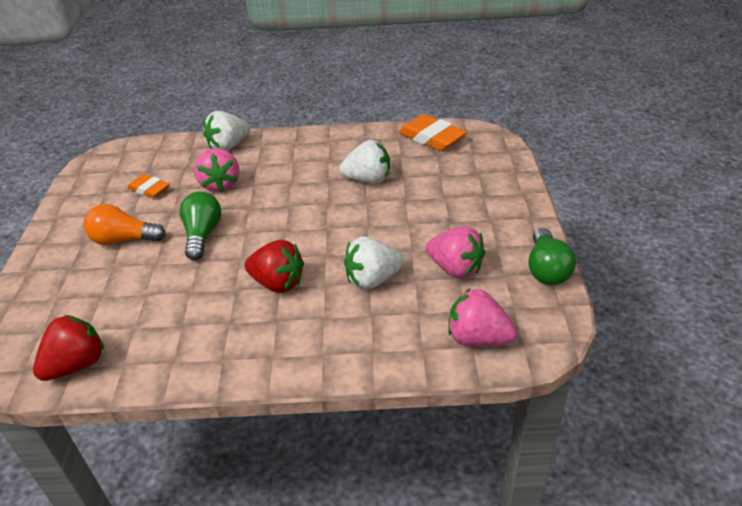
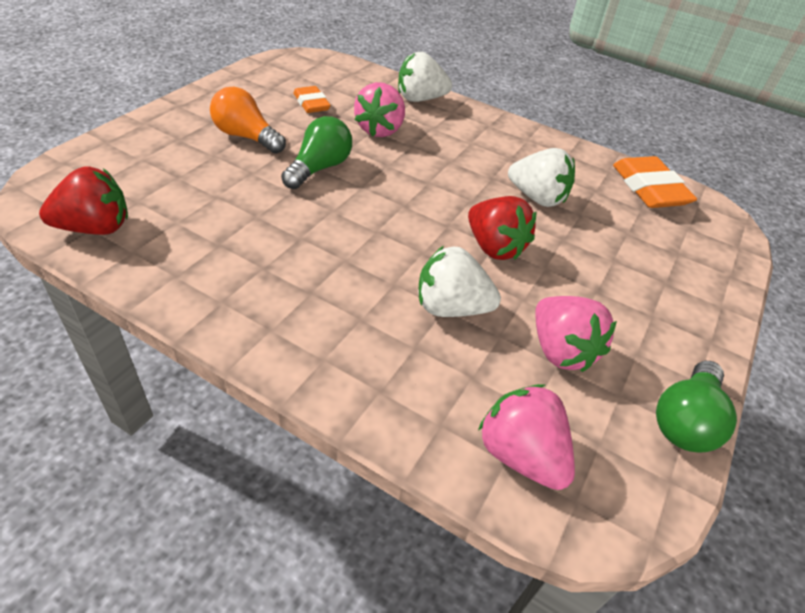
camera: 25 degrees right, 5 degrees up
red strawberry [245,240,304,293] -> red strawberry moved to [468,196,537,260]

